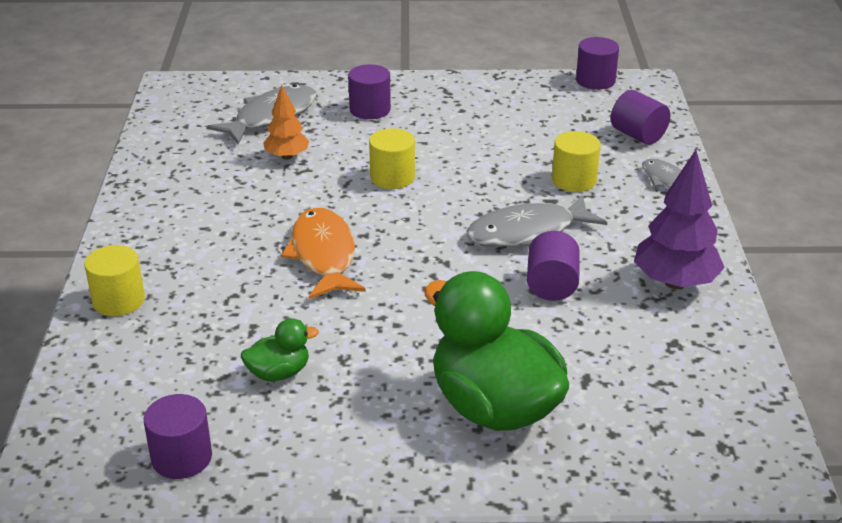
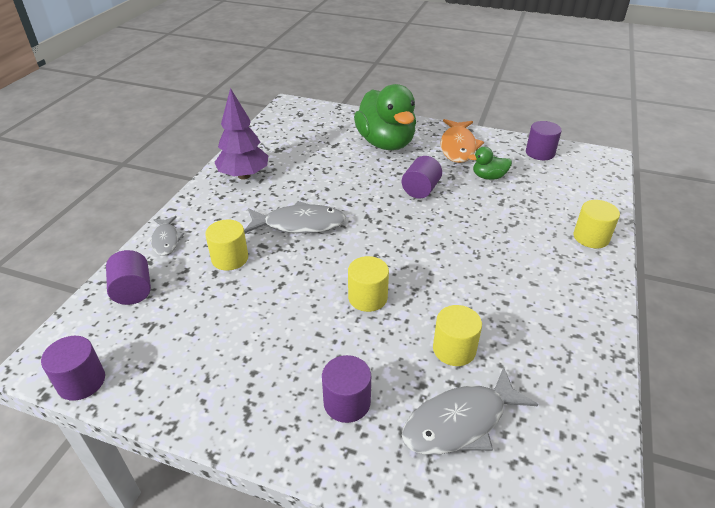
camera: 160 degrees left, 5 degrees up
orange tree [263,85,309,160] -> yellow cylinder [433,305,482,366]
orange fish [281,208,366,299] -> orange fish moved to [440,119,484,163]
purple cylinder [527,231,580,301] -> purple cylinder moved to [402,156,442,199]

